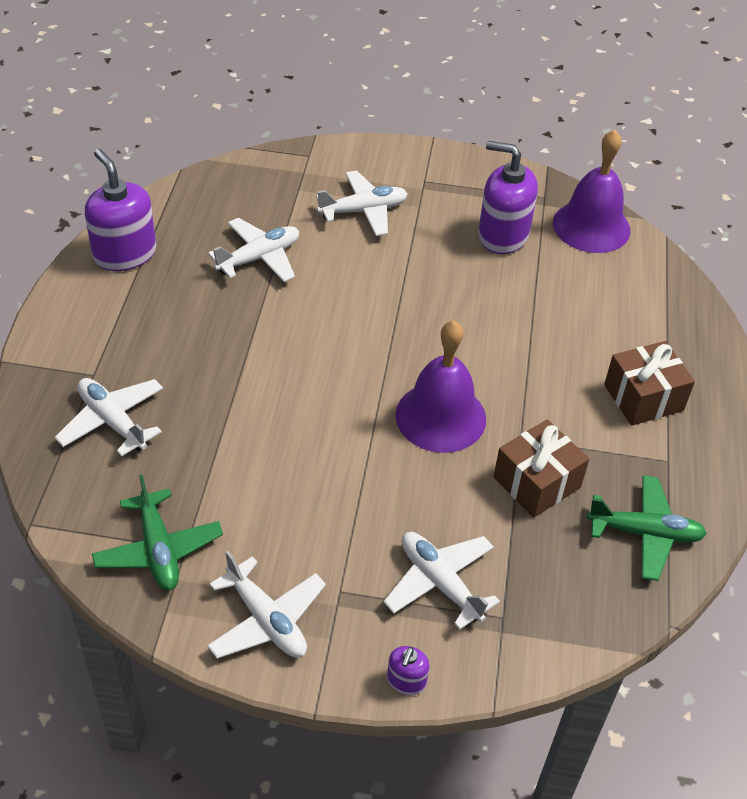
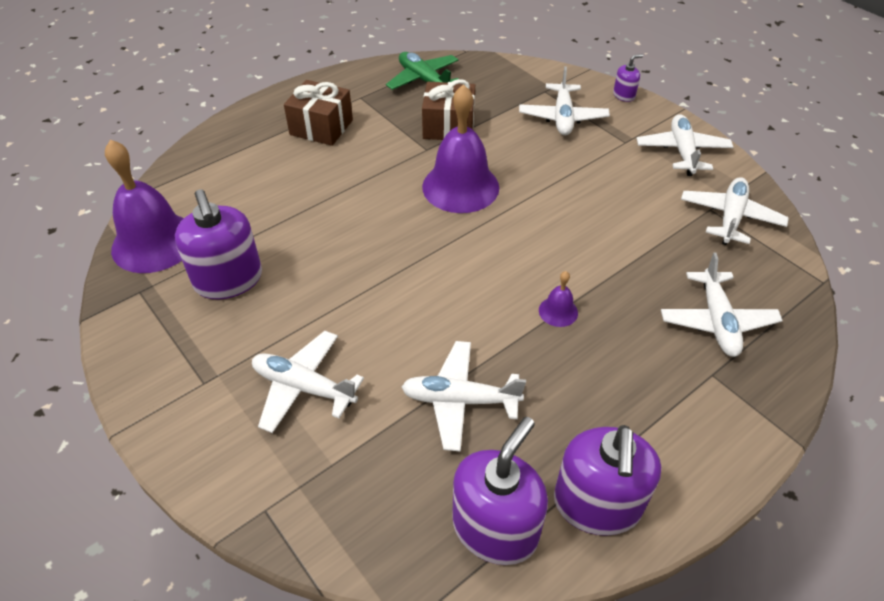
camera: 135 degrees left, 0 degrees up
green plane [92,475,223,591] -> white plane [681,177,789,245]
none -> purple soap dispenser [452,417,548,565]
none -> purple bell [539,271,578,327]

